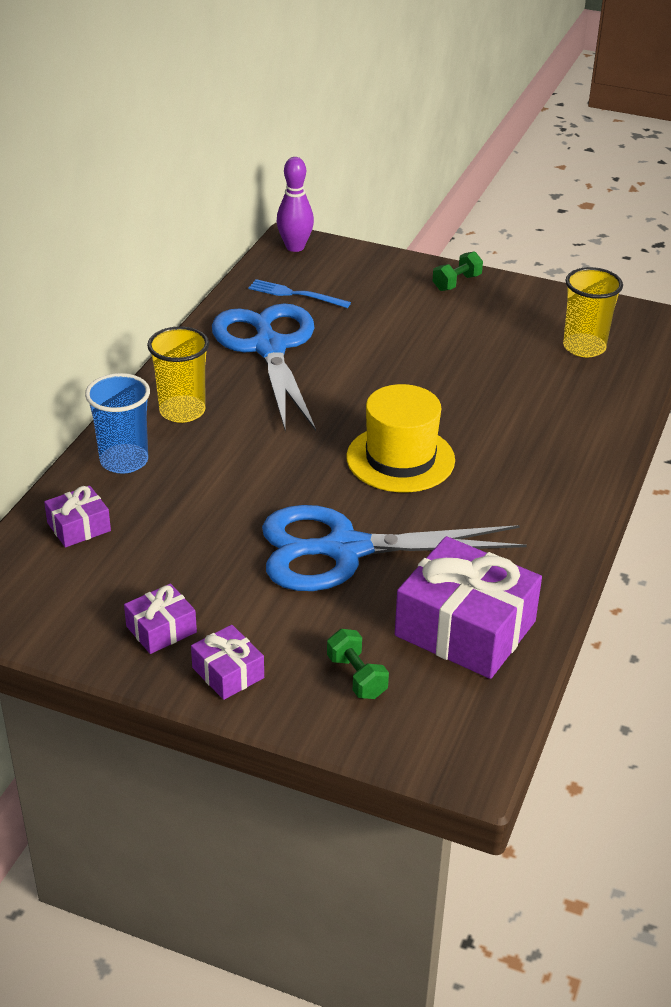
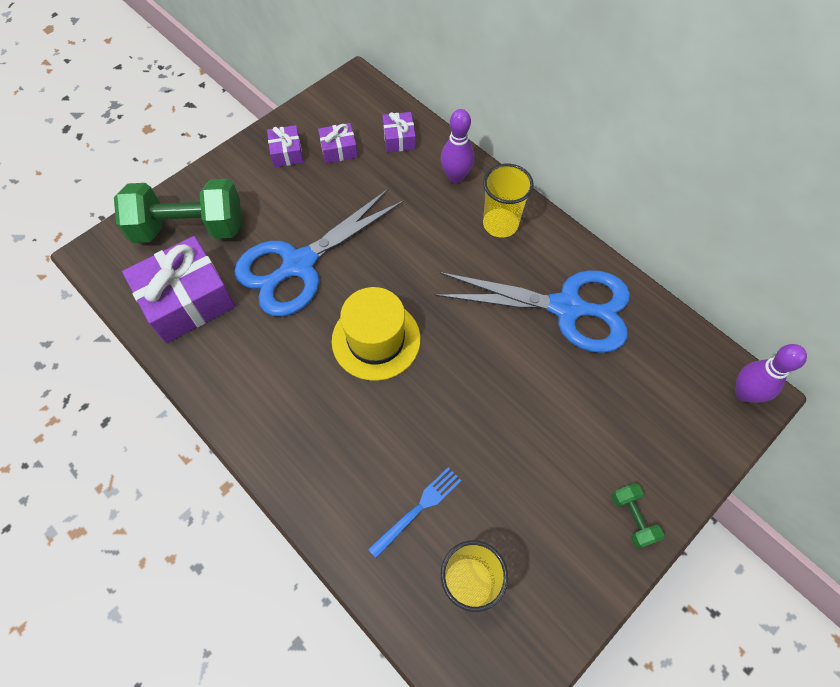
camera: 115 degrees right, 25 degrees up
blue cup [85,373,150,474] -> purple bowling pin [441,109,474,183]
purple gift [191,625,264,700] -> purple gift moved to [318,123,358,164]
blue fork [249,279,351,308] -> blue fork moved to [368,467,462,558]
blue scissors [262,505,527,591] -> blue scissors turned 150 degrees counterclockwise [234,188,404,317]
green dumbbell [327,629,389,699] -> green dumbbell [114,179,242,243], size x2.32

